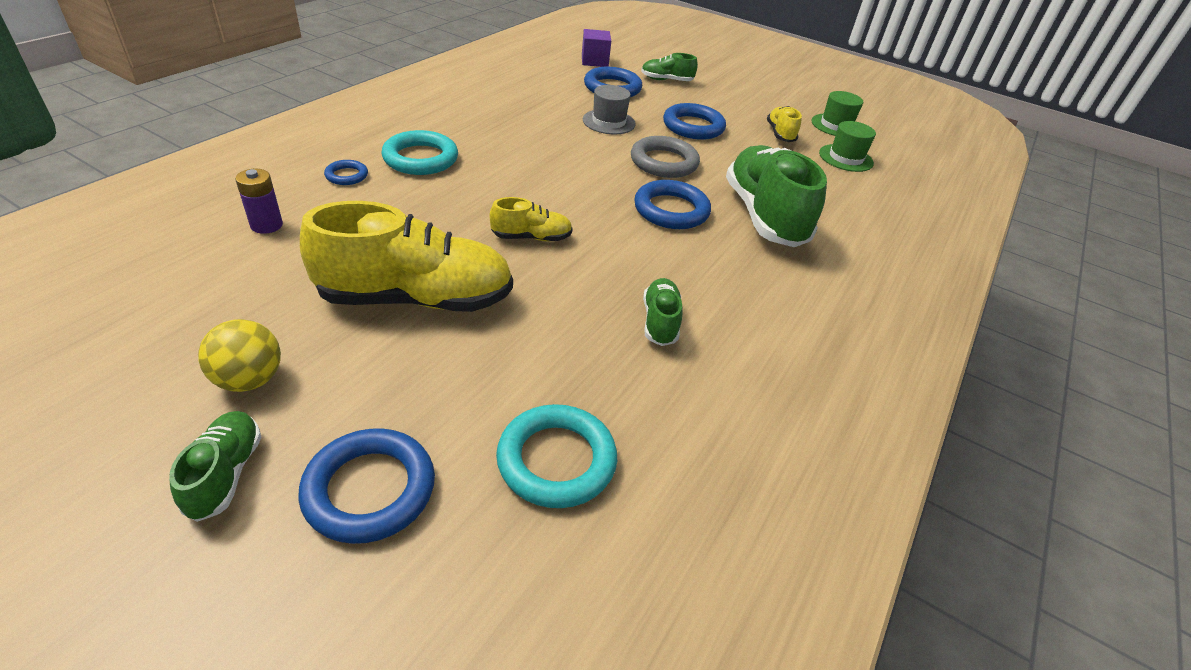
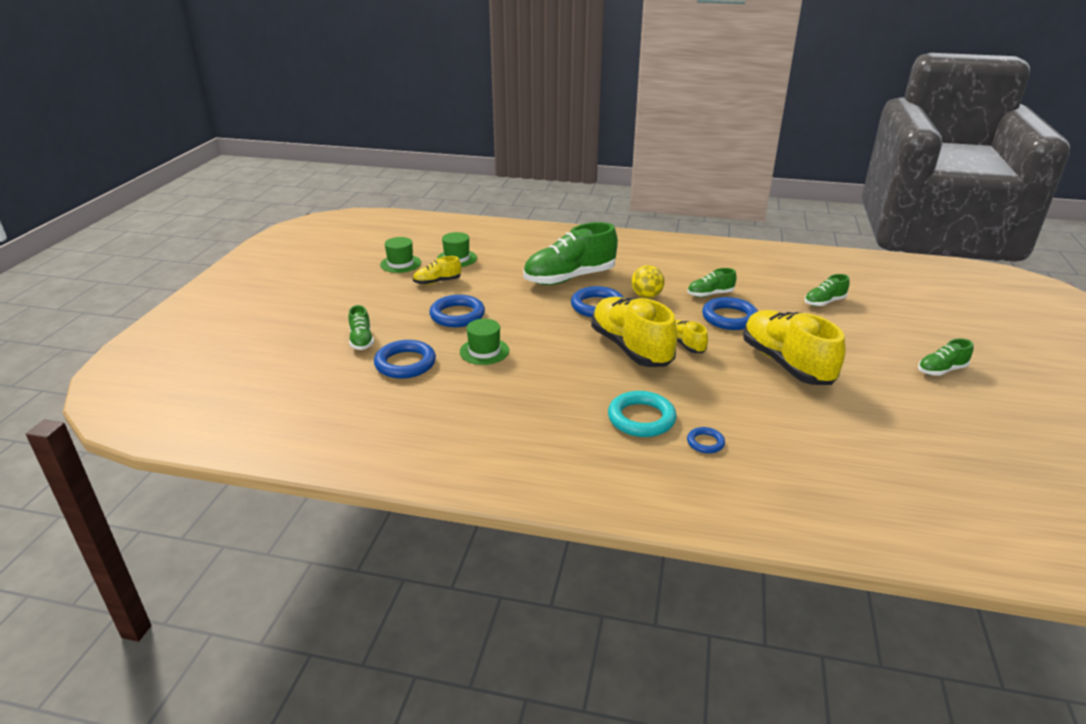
camera: 105 degrees left, 10 degrees down
yellow ball [198,319,281,392] -> yellow ball moved to [631,265,664,298]
purple battery [235,169,283,234] -> none
blue ring [298,428,435,544] -> blue ring moved to [702,297,758,330]
turquoise ring [496,404,617,508] -> green shoe [805,274,850,306]
purple cube [582,29,611,67] -> none
grey hat [583,85,636,134] -> green hat [460,319,509,365]
grey ring [631,136,700,178] -> none
none -> yellow shoe [591,297,677,367]

